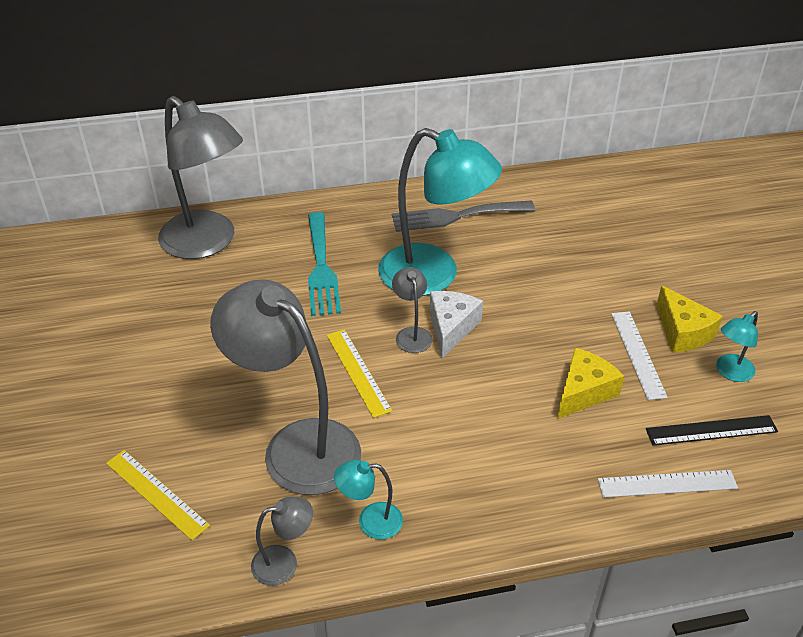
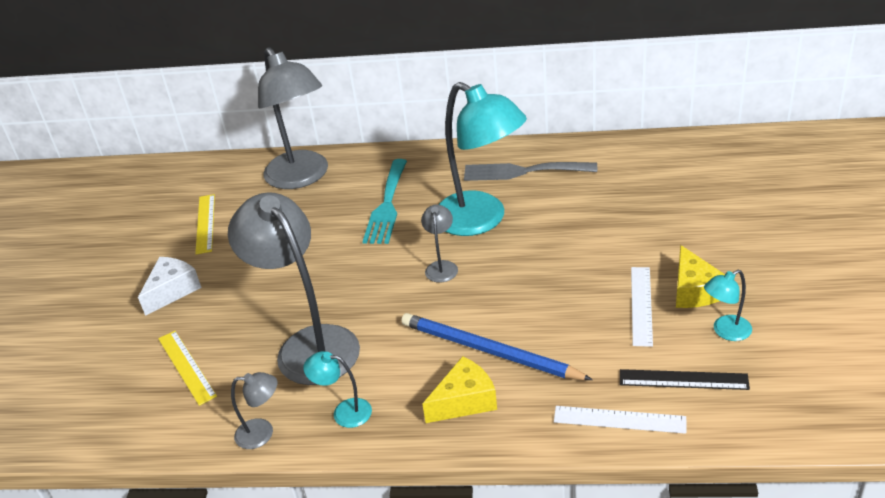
camera: 20 degrees right, 5 degrees down
yellow ruler [327,329,392,418] -> yellow ruler moved to [195,194,215,254]
white cheese [430,291,483,358] -> white cheese moved to [138,257,202,316]
yellow cheese [557,348,624,419] -> yellow cheese moved to [422,356,497,423]
none -> blue pencil [401,313,593,380]

